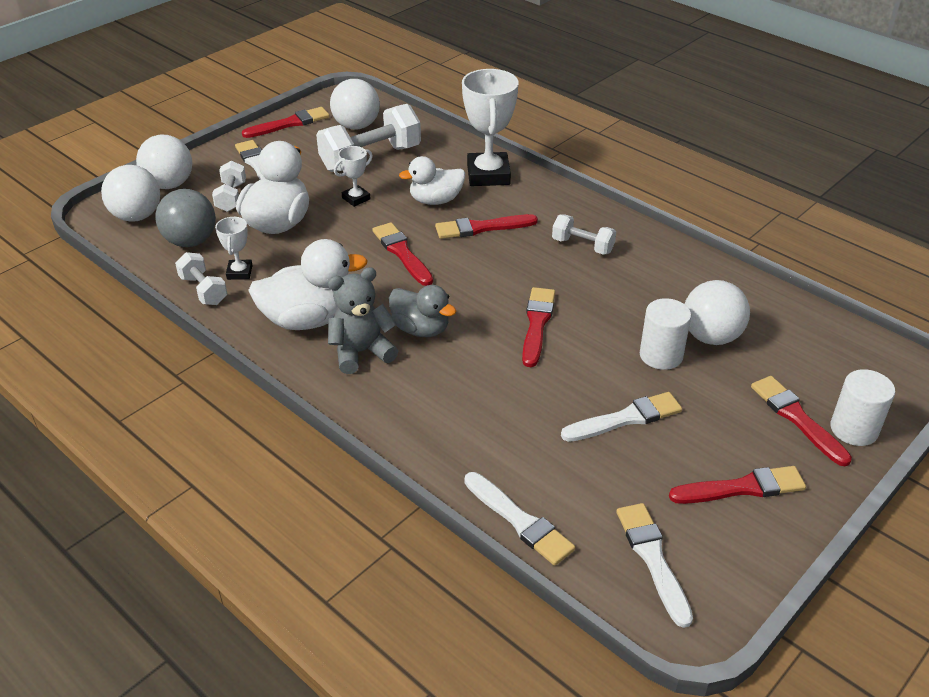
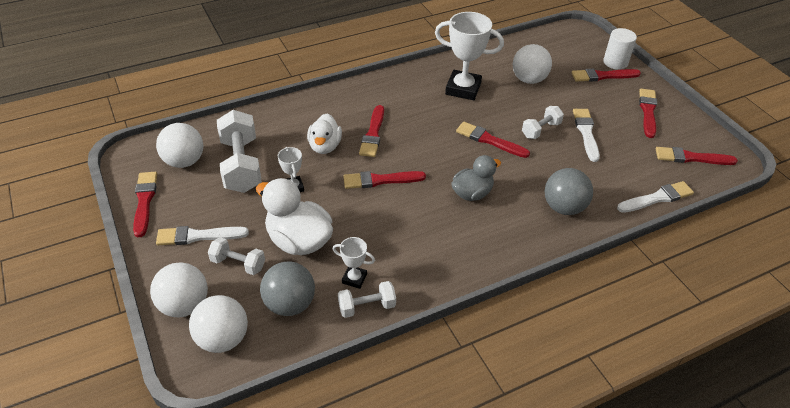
camera: 70 degrees left, 5 degrees up
white duck [248,239,368,330] -> none
grey teddy bear [328,267,398,374] -> none
white trophy [462,69,519,186] -> white trophy moved to [435,12,504,100]
white dumbbell [552,214,616,255] -> white dumbbell moved to [522,106,564,139]
white brush [616,503,693,628] -> red brush [656,147,738,165]
white cylinder [640,298,691,370] -> none
none -> grey ball [545,168,593,215]

